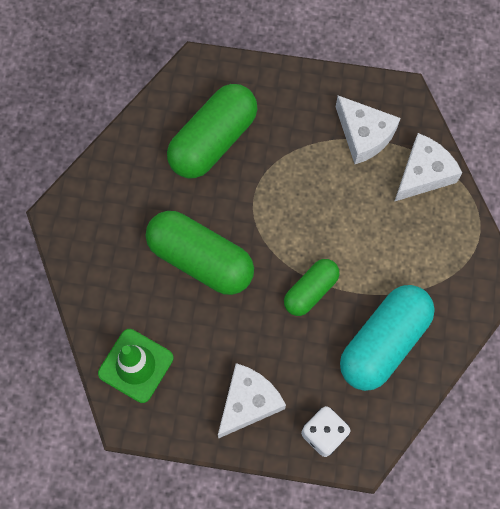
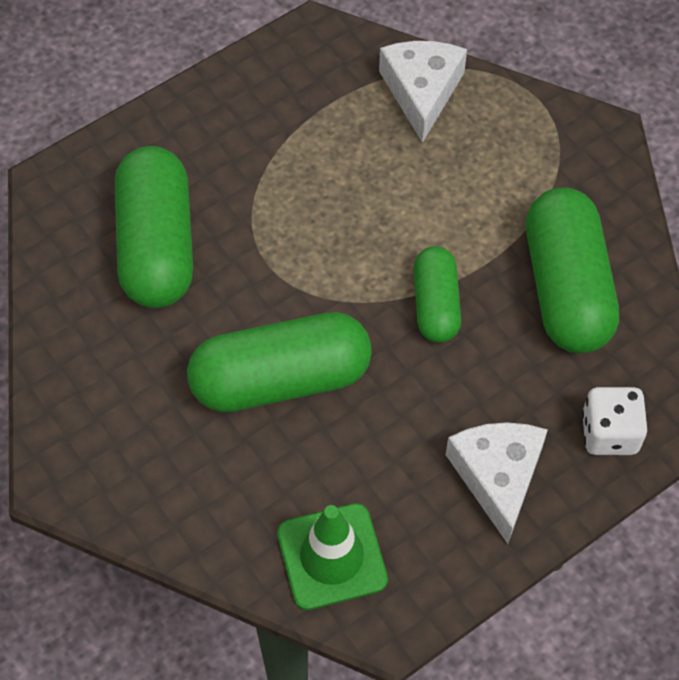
camera: 45 degrees left, 10 degrees down
white cheese [336,95,401,164] -> none
turquoise capsule [340,285,435,391] -> green capsule [526,187,619,353]

